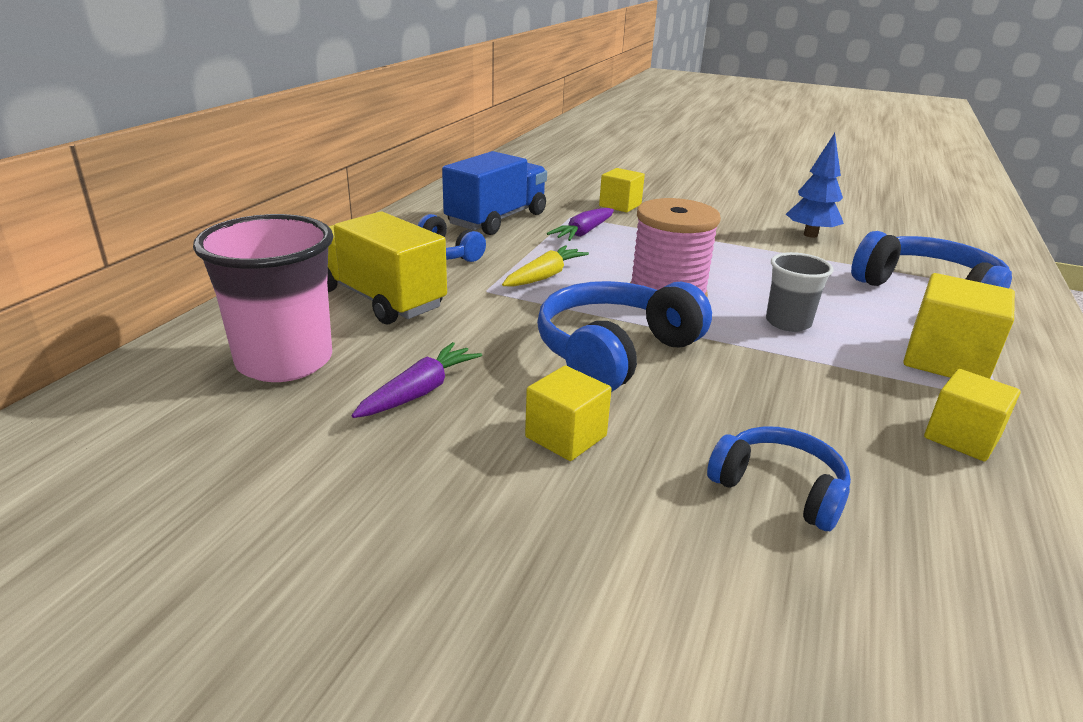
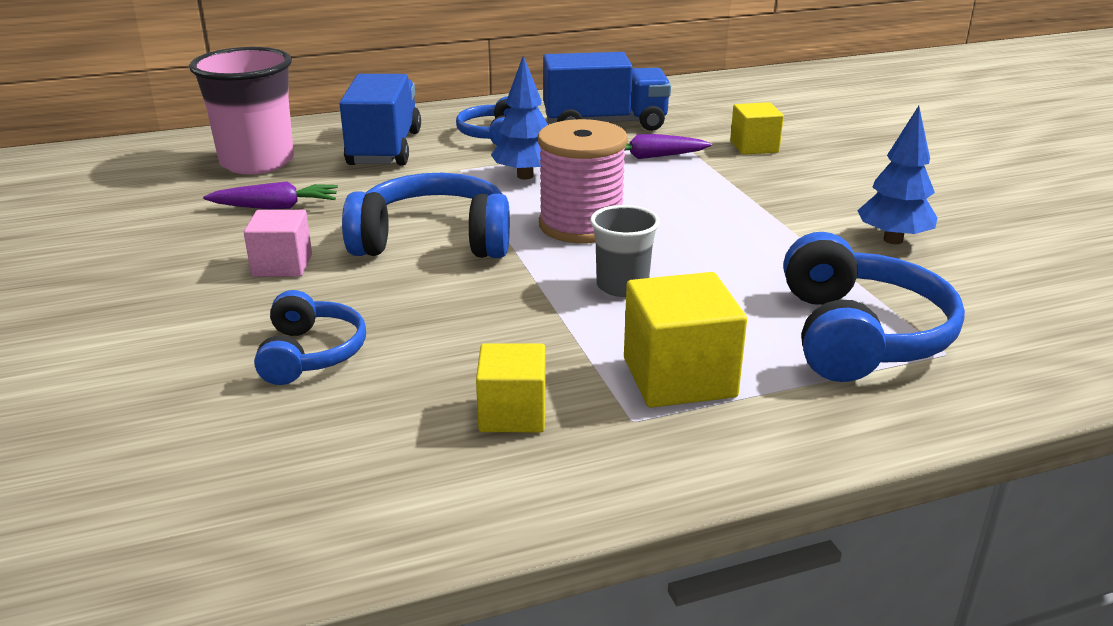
camera: 50 degrees right, 0 degrees up
yellow truck [327,212,447,324] -> blue truck [339,74,421,165]
yellow carrot [502,245,589,287] -> blue tree [491,55,548,180]
yellow cube [525,366,612,461] -> pink cube [244,210,312,277]

